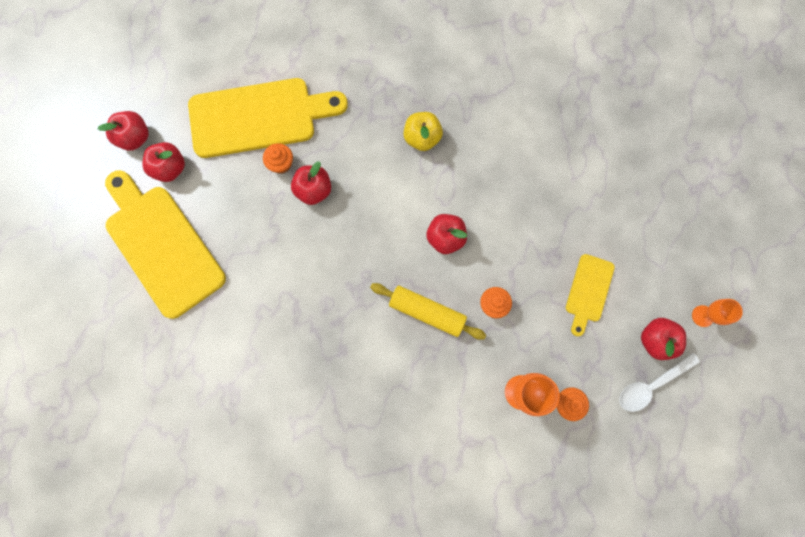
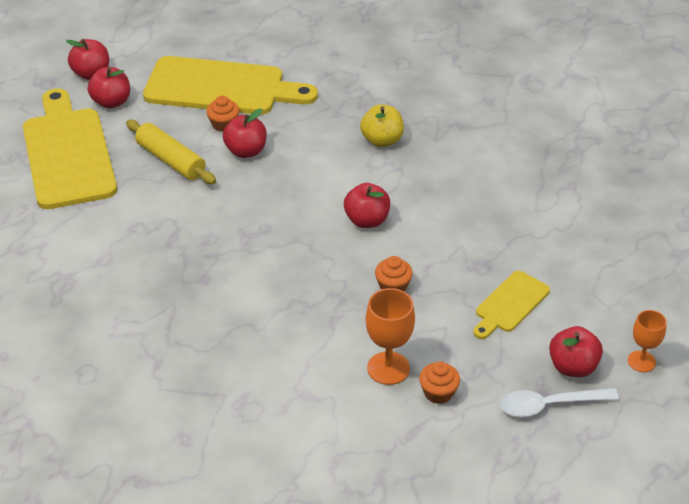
camera: 20 degrees right, 35 degrees down
yellow rolling pin [370,283,486,340] -> yellow rolling pin moved to [126,120,216,184]

